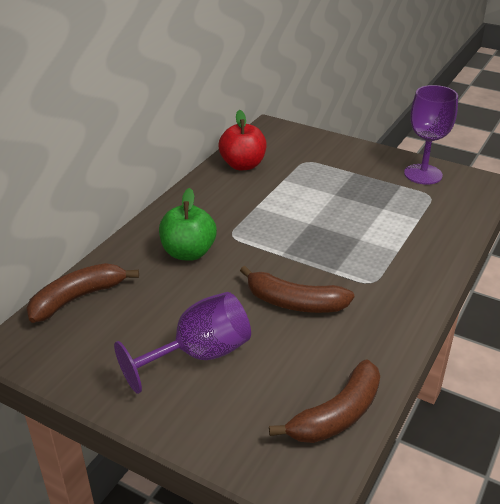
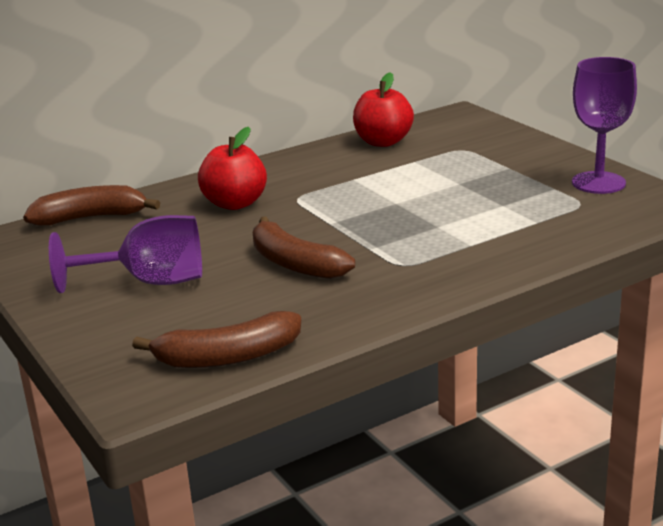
camera: 30 degrees right, 10 degrees down
green apple [159,188,217,261] -> red apple [198,127,267,210]

